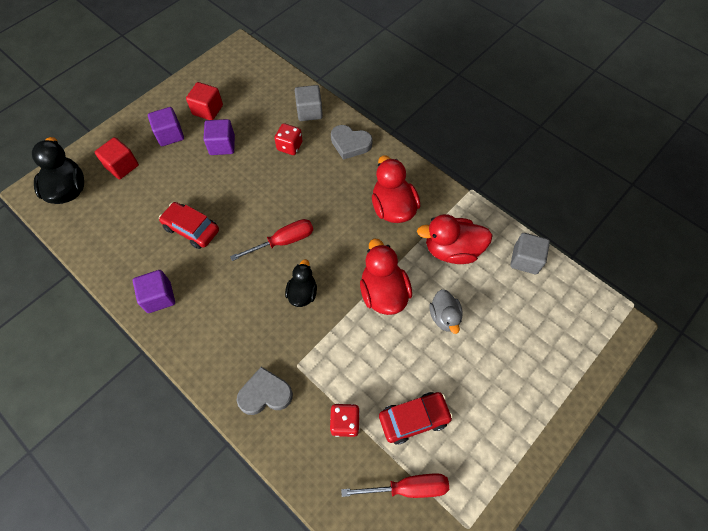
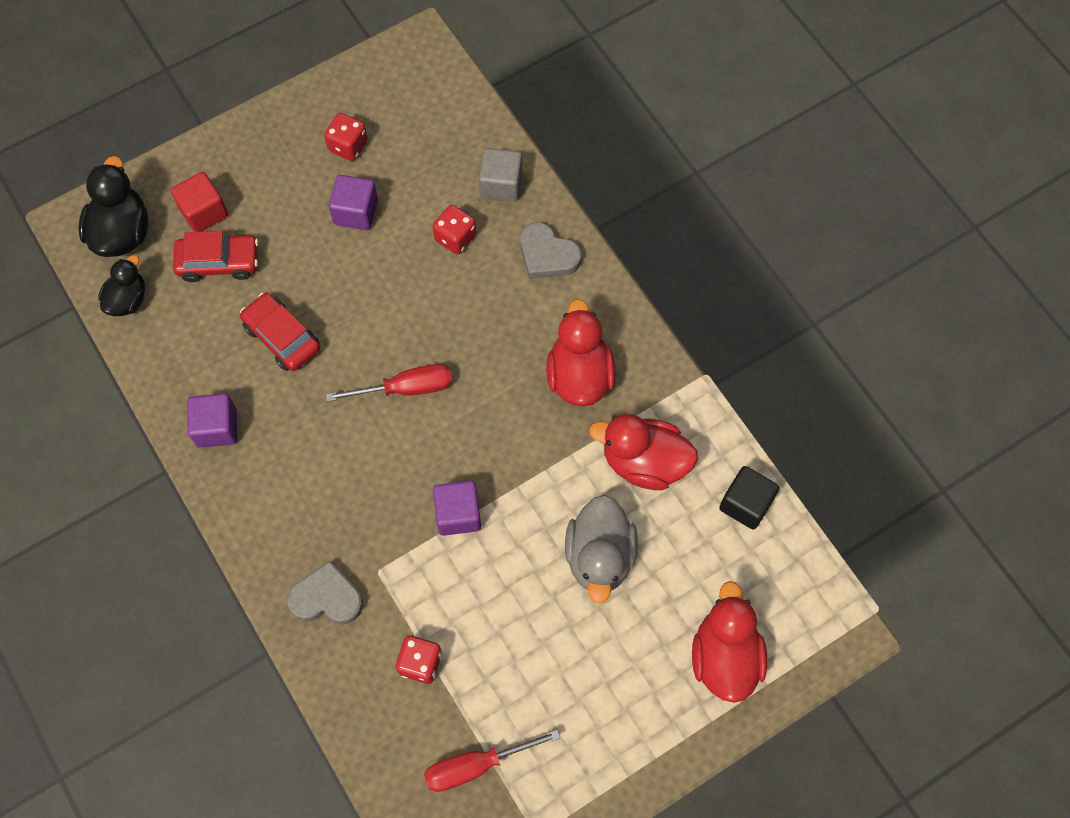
camera: 15 degrees right, 5 degrees up
purple cube [148,107,184,146] -> purple cube moved to [433,481,481,536]
red cube [186,82,223,120] -> red dice [324,113,368,161]
black duck [285,259,317,307] -> black duck moved to [98,255,145,316]
red screwdriver [341,473,449,498] -> red screwdriver turned 150 degrees clockwise [424,730,560,792]
red duck [360,239,412,315] -> red duck moved to [692,581,767,703]
red car [379,392,453,445] -> red car moved to [173,231,258,282]
grey duck [430,289,462,334] -> grey duck [565,495,638,604], size x1.59
grey cube [510,233,550,274] -> black cube [719,466,780,530]

